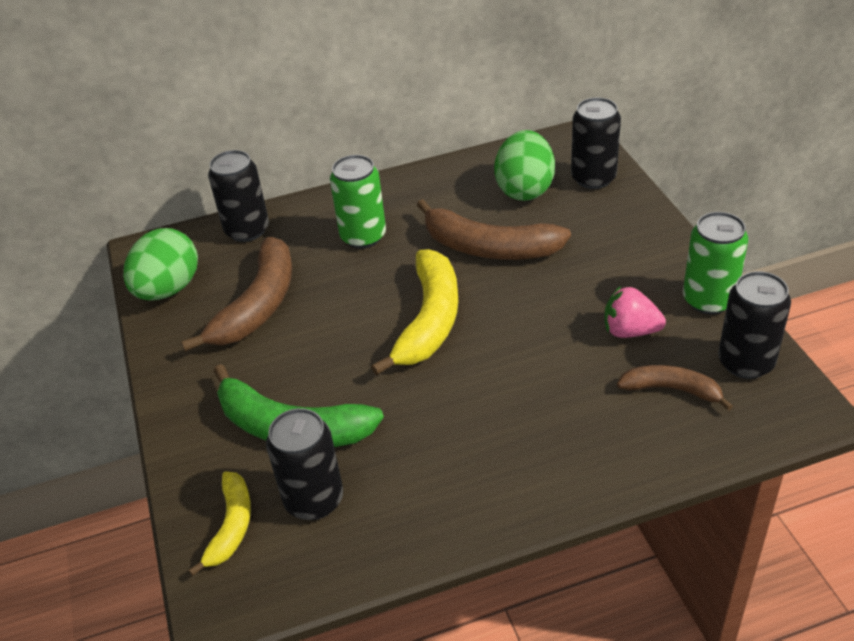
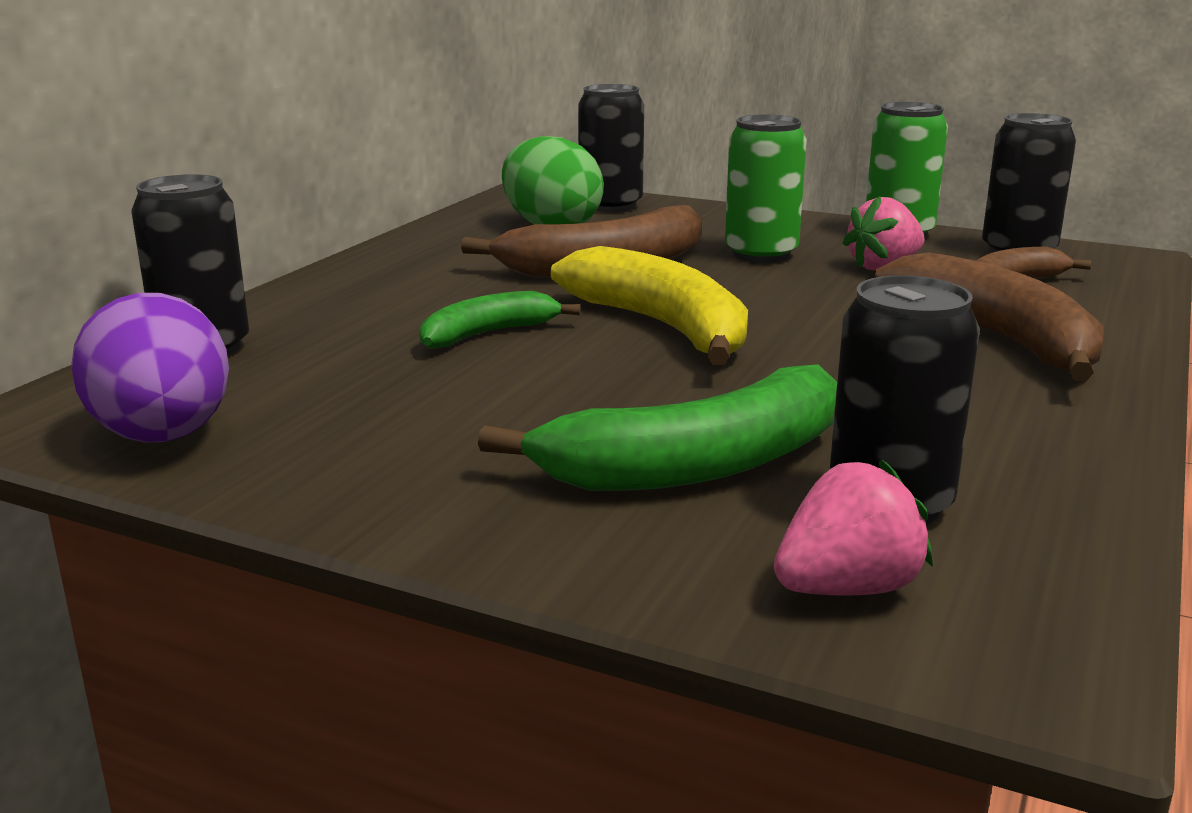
camera: 50 degrees left, 20 degrees down
green egg [123,228,198,301] -> purple egg [71,293,229,443]
brown banana [181,237,292,352] -> brown banana moved to [875,252,1103,382]
yellow banana [188,471,251,576] -> pink strawberry [774,459,933,596]
green can [330,155,386,248] -> green can moved to [725,115,807,263]
none -> green banana [419,291,581,349]

